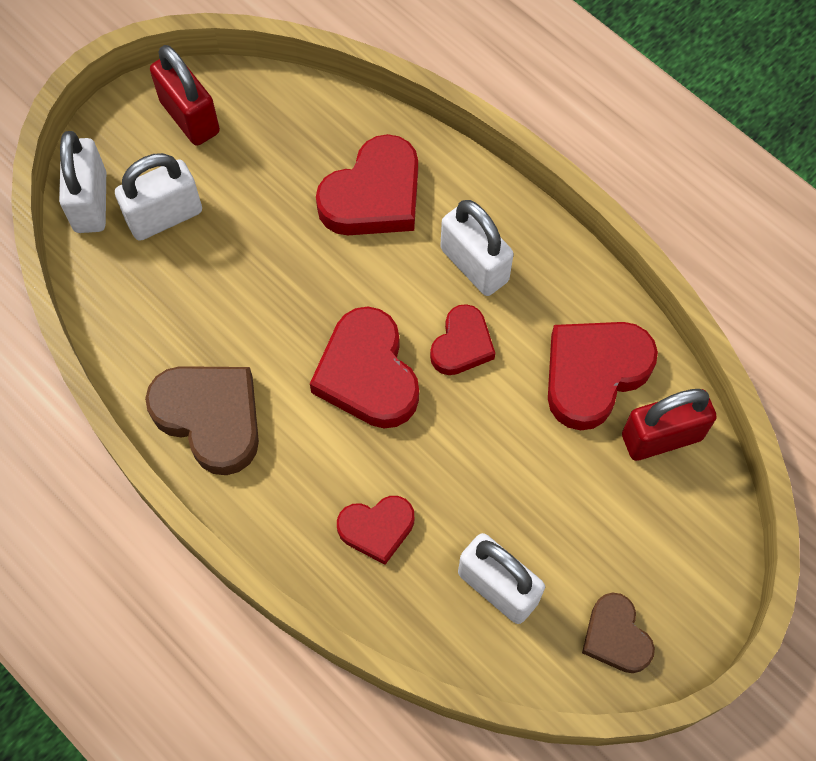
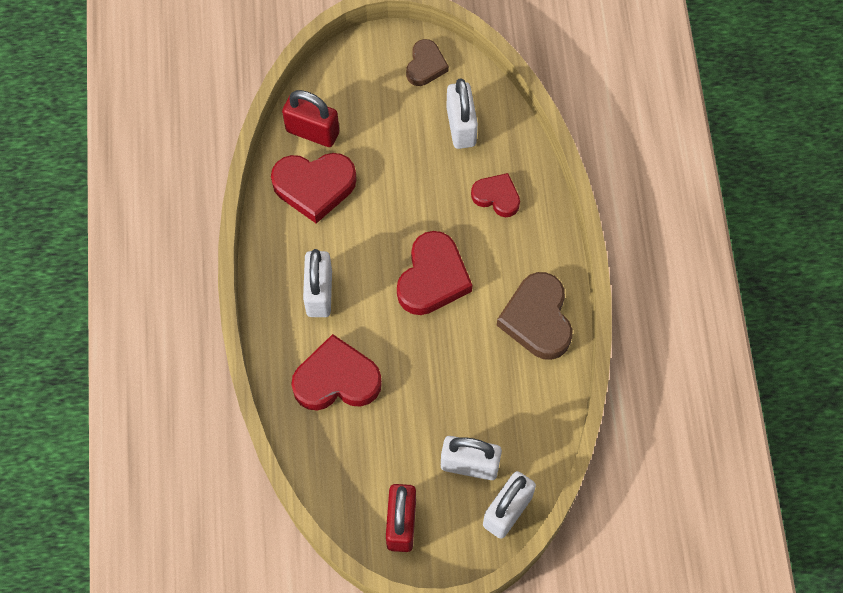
camera: 140 degrees left, 0 degrees up
red heart [430,304,495,375] -> none

